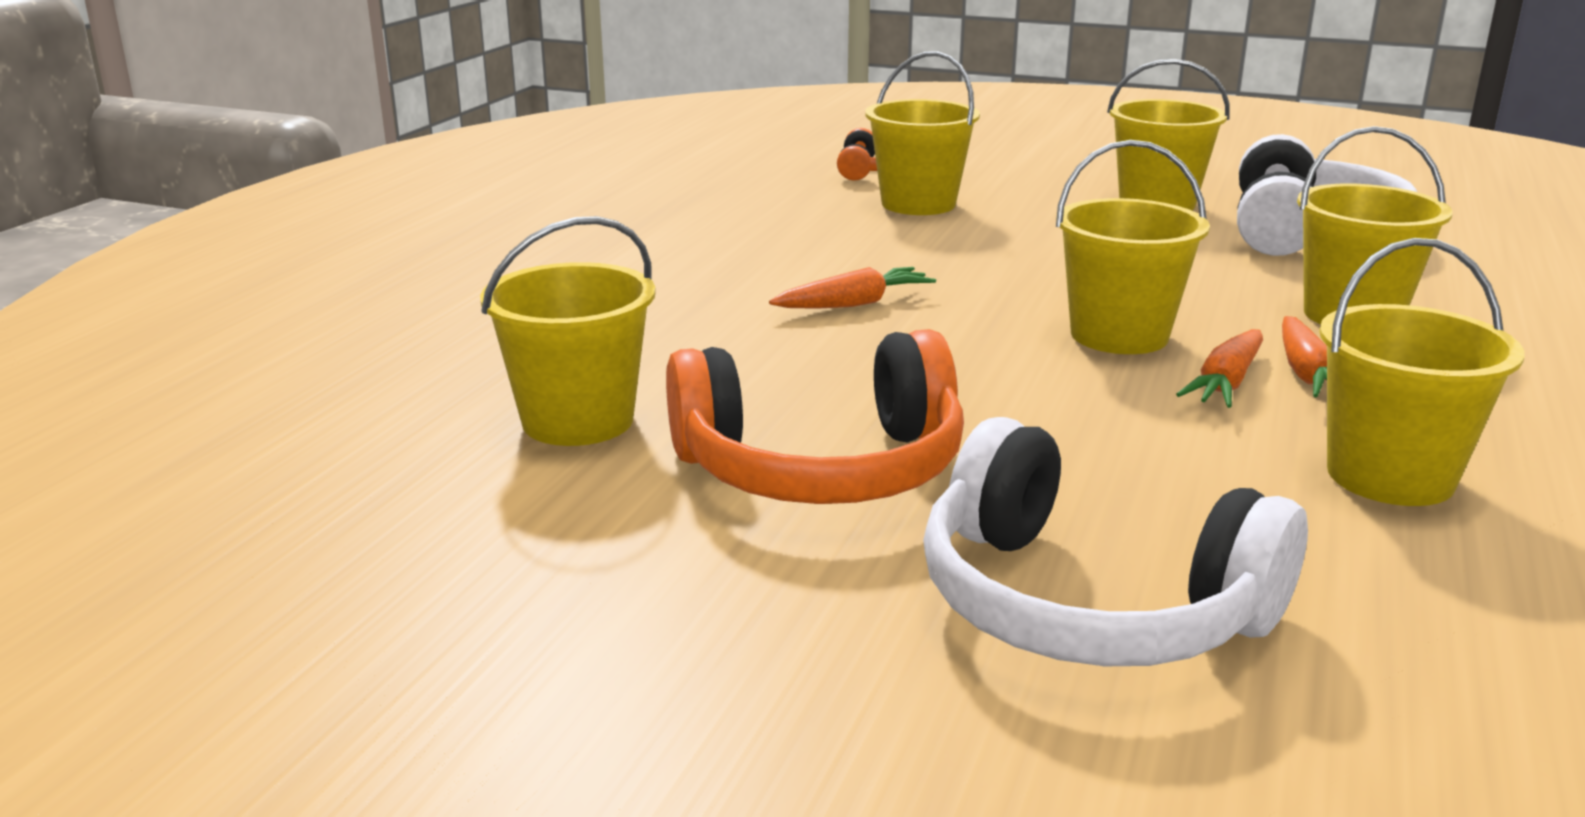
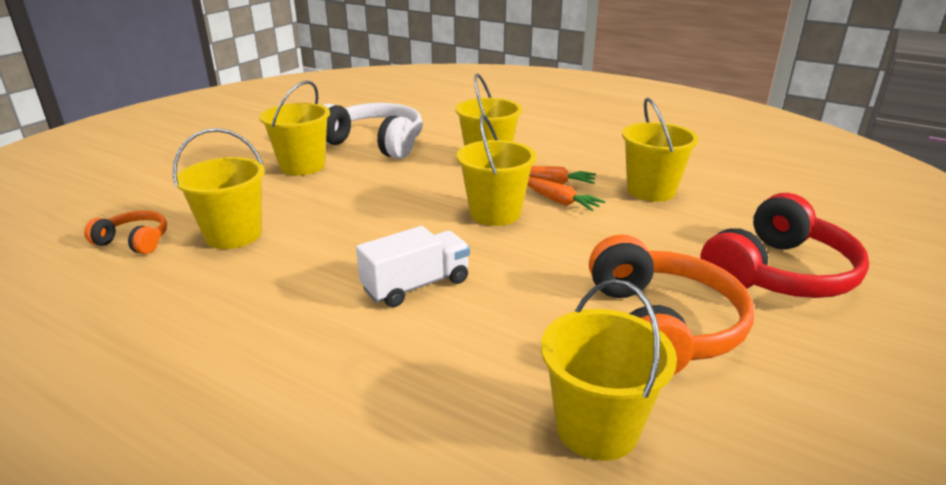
camera: 80 degrees left, 5 degrees up
orange carrot [769,267,936,309] -> white truck [356,226,470,307]
white headphones [923,417,1308,666] -> red headphones [700,193,869,298]

